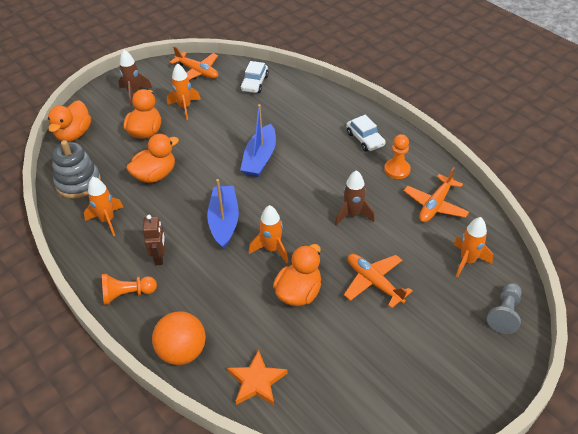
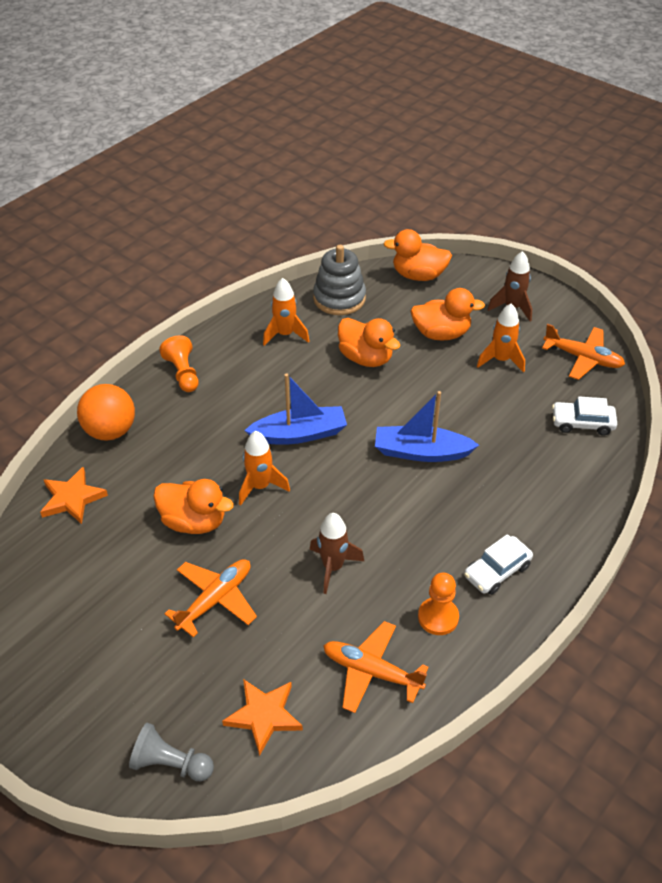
camera: 80 degrees right, 0 degrees up
brown robot [142,215,166,265] -> none
orange plane [170,46,218,80] -> orange plane turned 90 degrees counterclockwise [542,324,625,380]
orange rocket [453,217,493,278] -> orange star [222,679,303,756]

